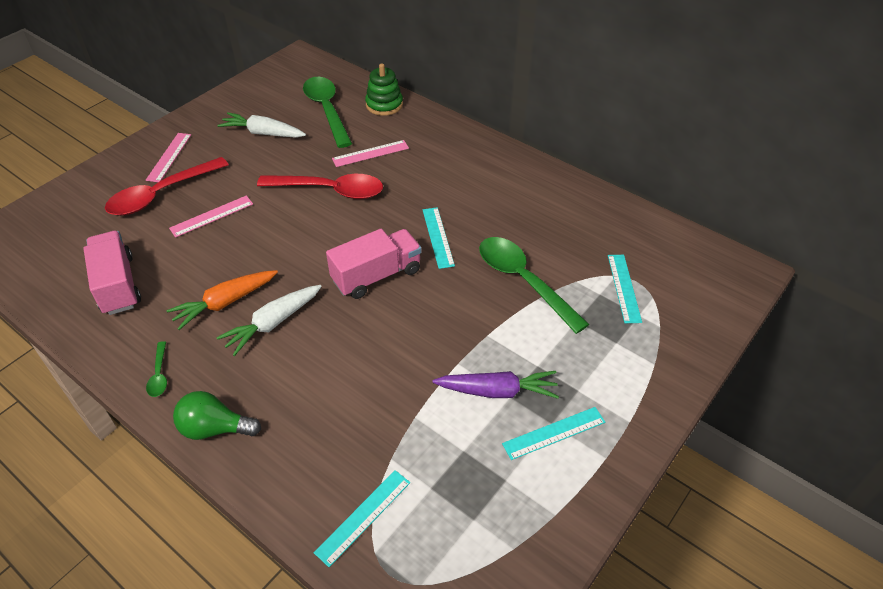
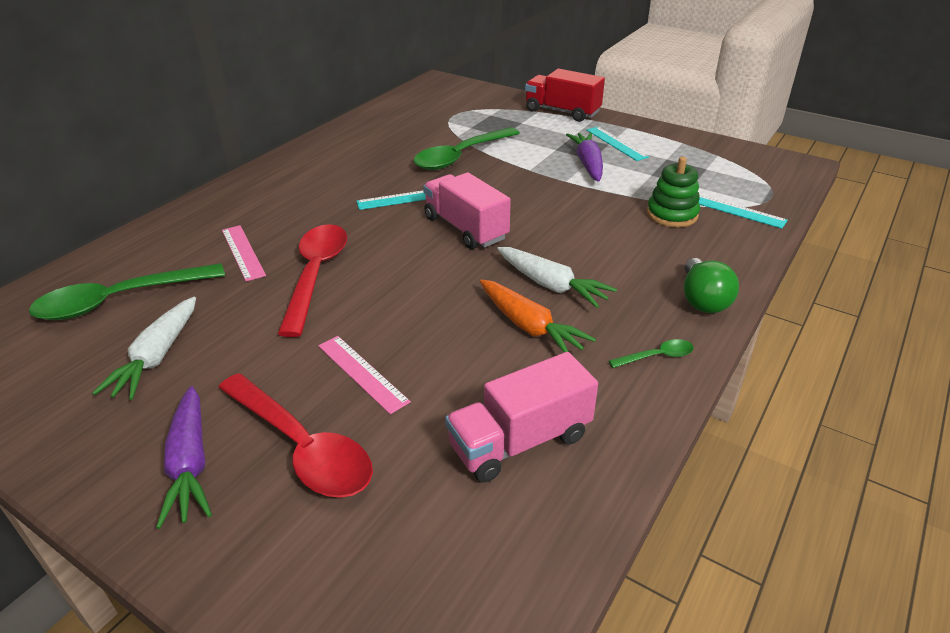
camera: 95 degrees left, 10 degrees down
pink ruler [146,133,191,182] -> purple carrot [156,386,212,529]
green stacking toy [365,63,403,116] -> green stacking toy moved to [647,157,700,227]
turquoise ruler [608,255,642,323] -> none
none -> red truck [525,69,605,122]

